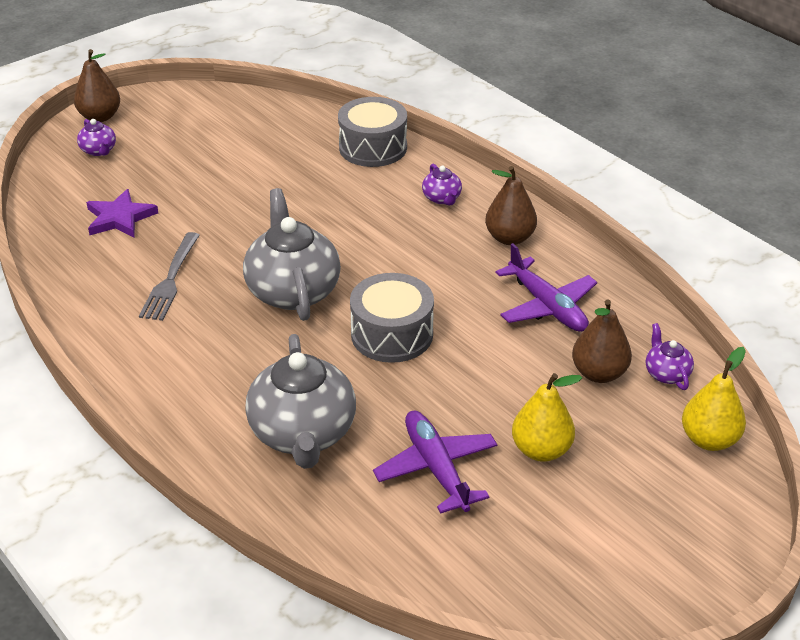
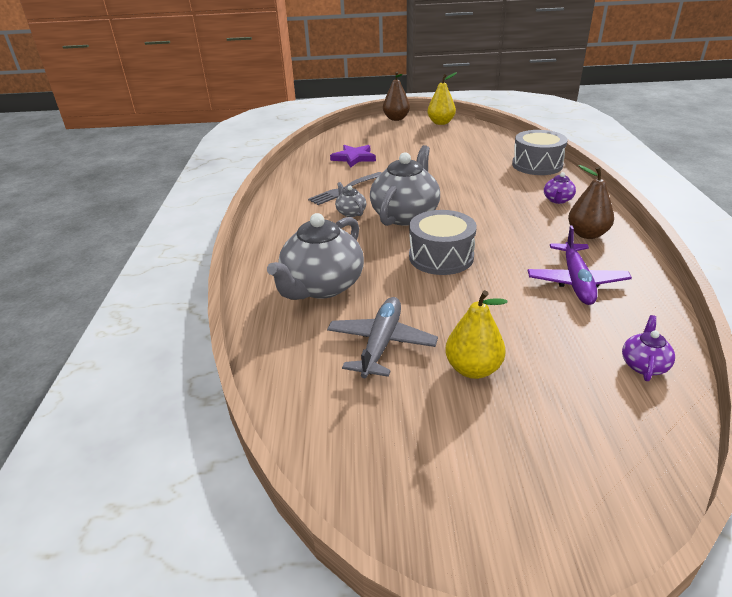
camera: 40 degrees right, 5 degrees down
purple teapot [77,119,116,156] -> none
purple plane [373,411,498,514] -> grey plane [327,297,438,378]
brown pear [572,300,632,383] -> none
yellow pear [682,347,746,451] -> yellow pear moved to [427,72,457,125]
none -> grey teapot [335,182,366,217]

